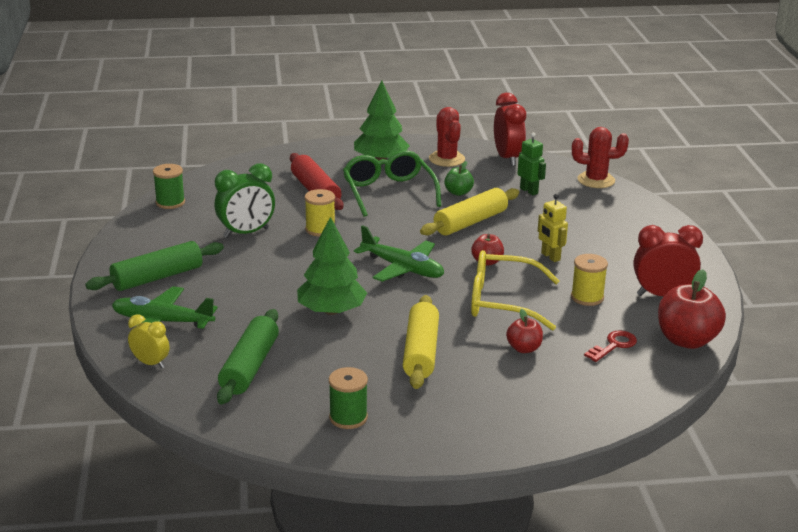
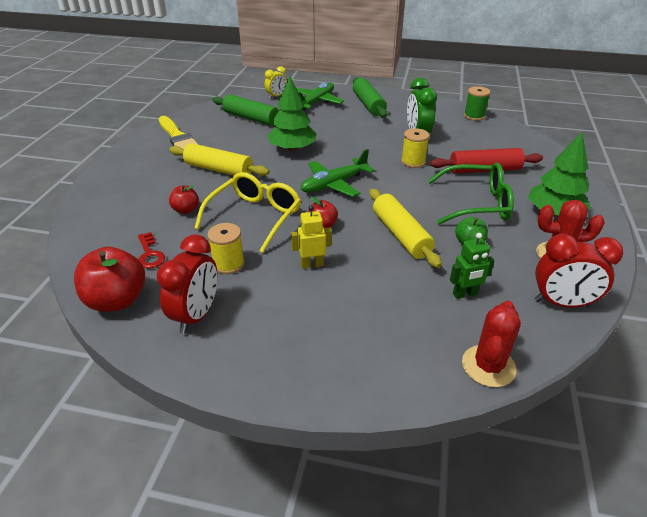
camera: 110 degrees right, 10 degrees up
green spool [329,367,368,429] -> yellow brush [159,116,199,149]

